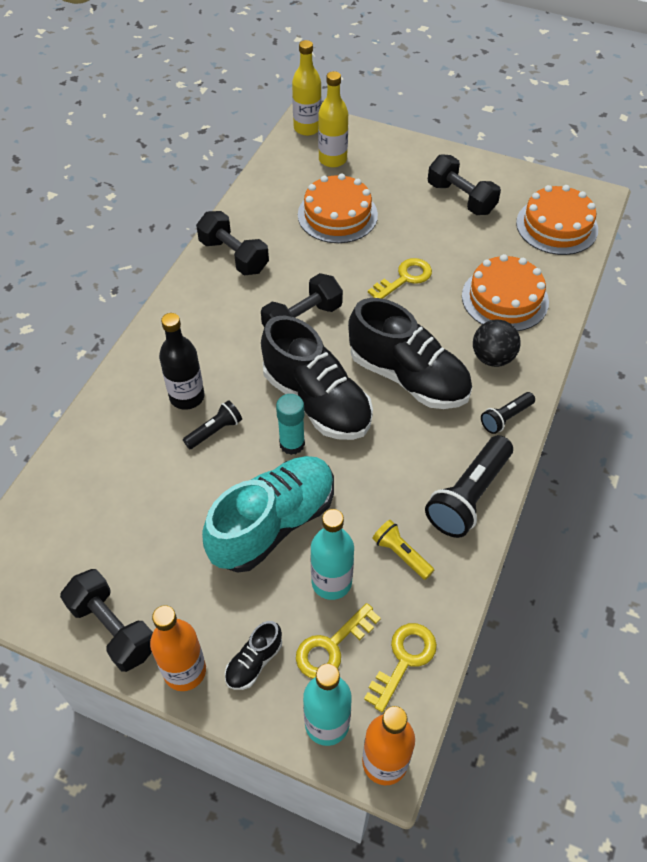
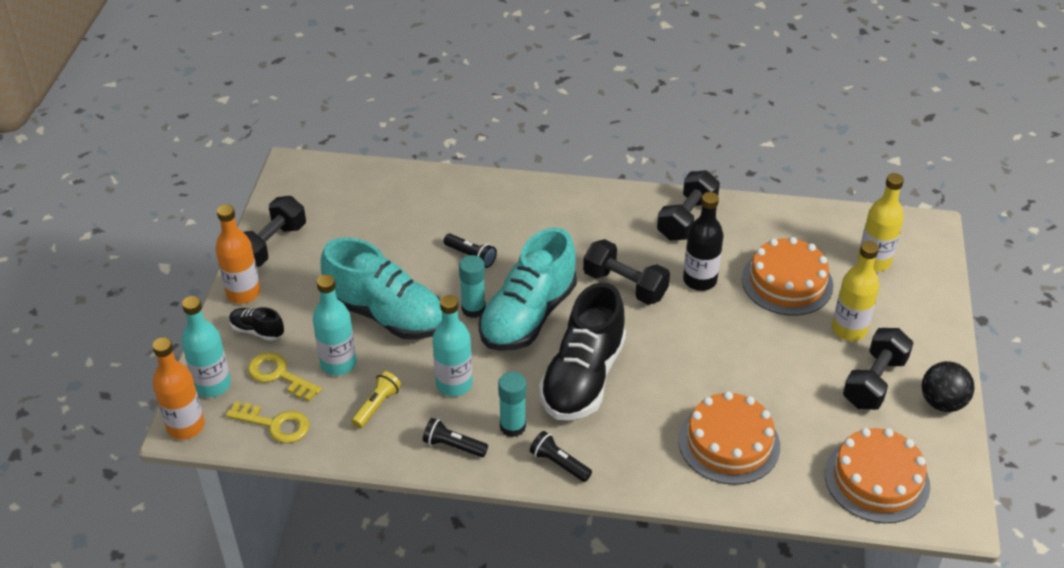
camera: 75 degrees right, 10 degrees down
black bottle [159,313,204,410] -> black bottle moved to [683,192,723,291]
black shoe [261,316,373,440] -> turquoise shoe [479,227,577,351]
yellow bottle [292,40,321,136] -> yellow bottle moved to [832,241,879,341]
yellow key [368,258,432,299] -> none
black flashlight [425,435,513,538] -> black flashlight [423,418,488,457], size x0.54
black ball [473,319,521,367] -> black ball moved to [922,361,975,412]
none -> turquoise bottle [432,295,473,396]
none -> turquoise glue stick [498,372,526,437]

